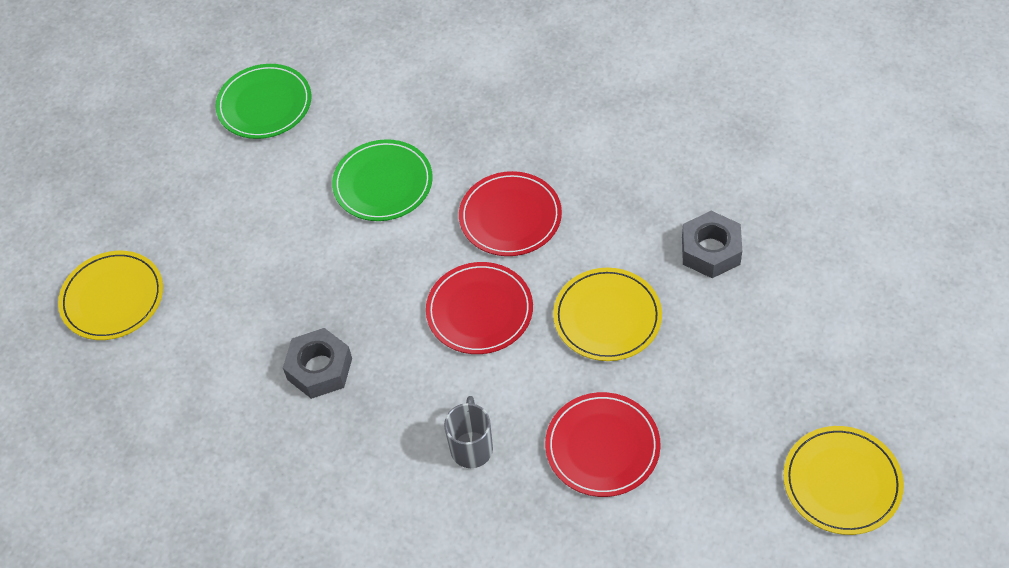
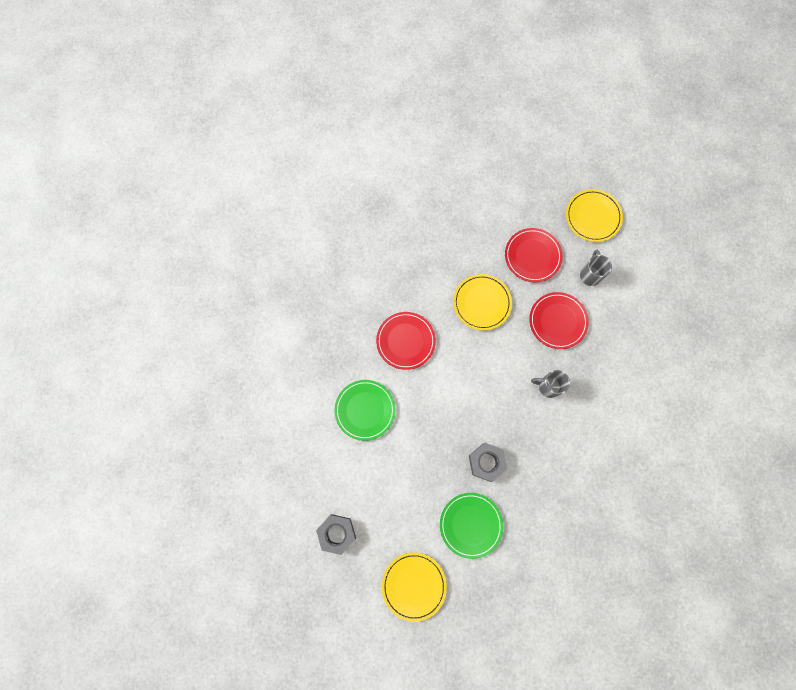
camera: 85 degrees left, 20 degrees up
green plate [216,64,311,139] -> green plate moved to [440,493,503,559]
red plate [426,262,533,354] -> red plate moved to [505,228,563,282]
grey nut [682,211,742,278] -> grey nut moved to [316,514,356,555]
none -> grey mug [580,250,612,286]

